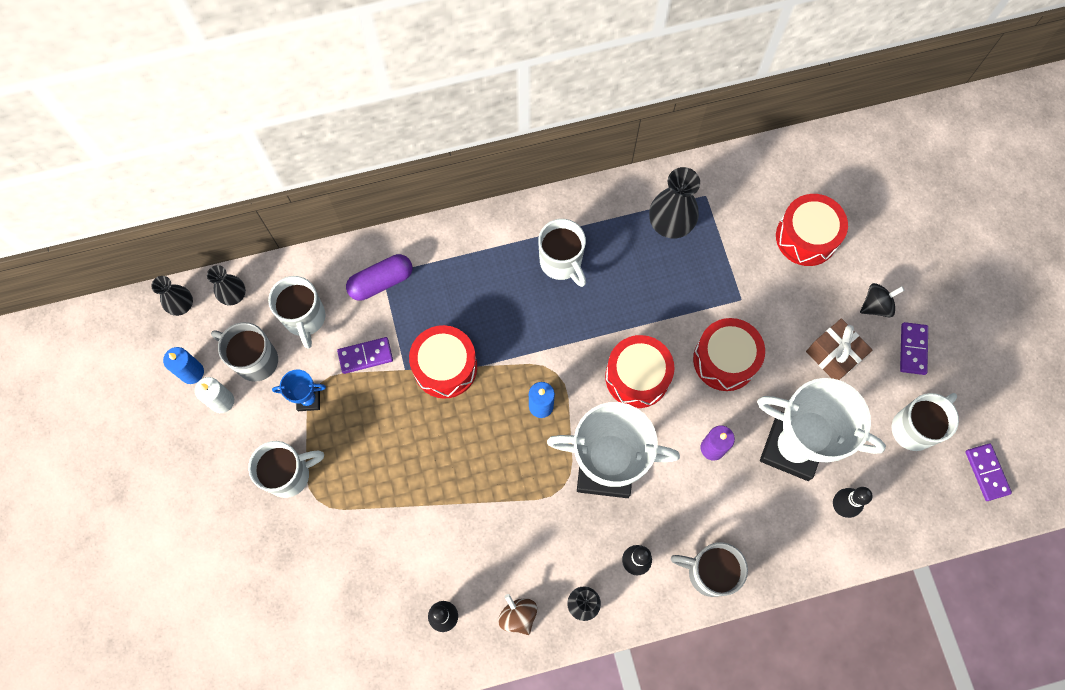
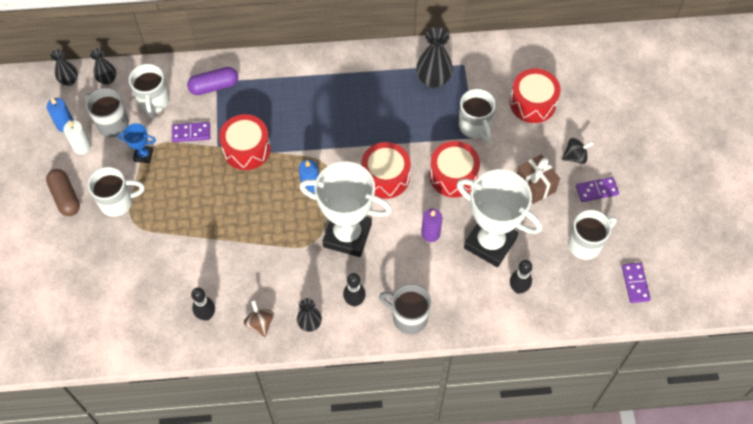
camera: 10 degrees right, 10 degrees down
white mug [538,219,586,287] -> white mug moved to [459,89,496,142]
purple domino [900,322,928,375] -> purple domino turned 60 degrees clockwise [576,177,619,202]
none -> brown capsule [46,169,80,216]

